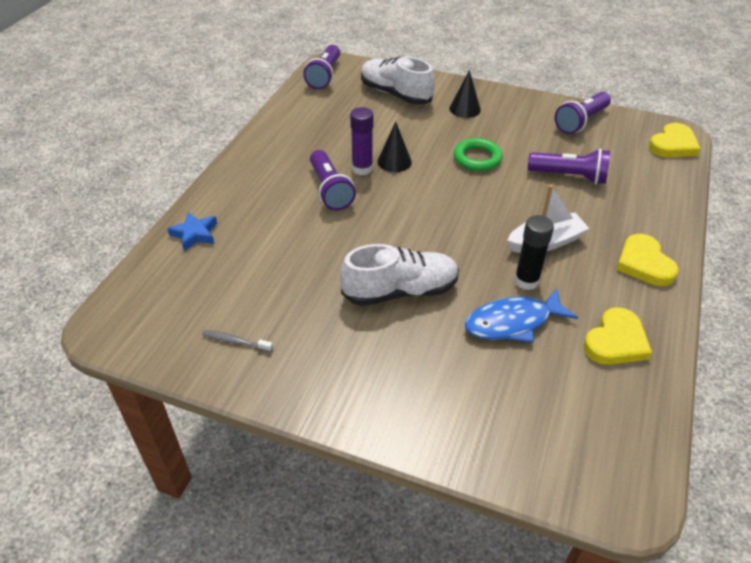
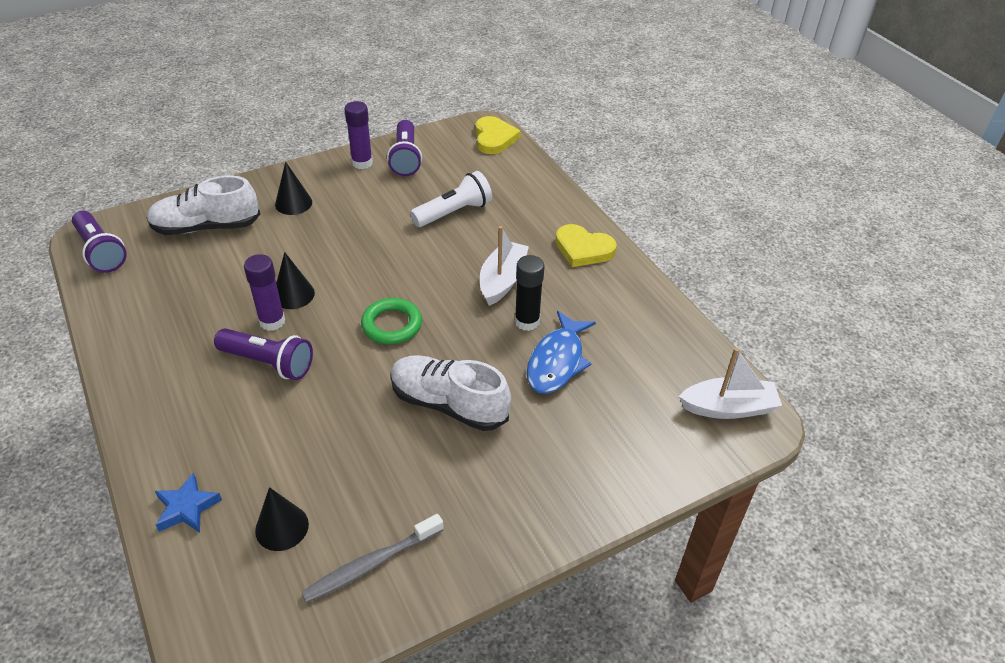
camera: 50 degrees left, 0 degrees up
grey toothbrush [202,330,273,352] -> grey toothbrush [302,514,444,603], size x1.70
white shoe [340,244,459,306] -> white shoe turned 90 degrees counterclockwise [391,355,511,431]
green ring [454,138,503,171] -> green ring moved to [361,298,422,345]
purple flashlight [528,149,610,184] -> white flashlight [410,171,492,227]
yellow heart [583,307,652,365] -> none
none -> black cone [255,487,309,551]
none -> purple glue stick [344,101,373,169]
none -> white boat [679,348,782,419]

